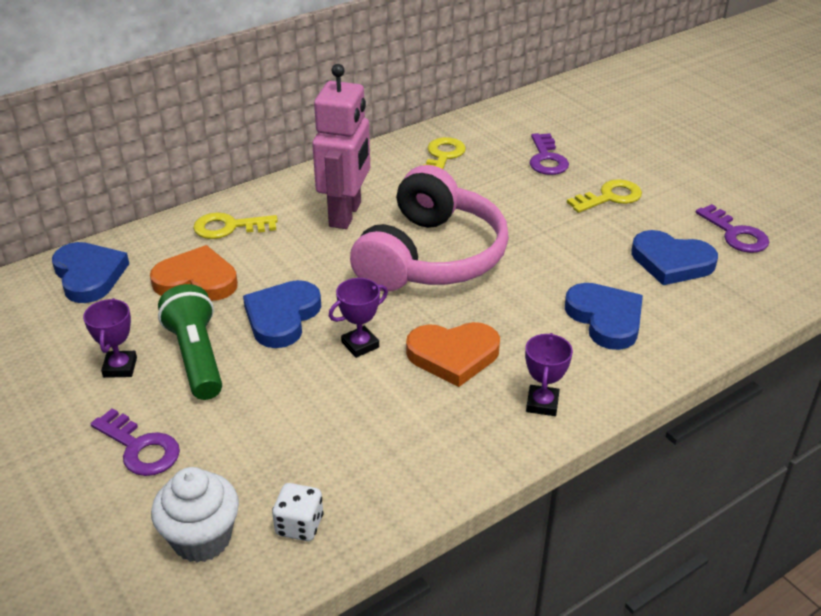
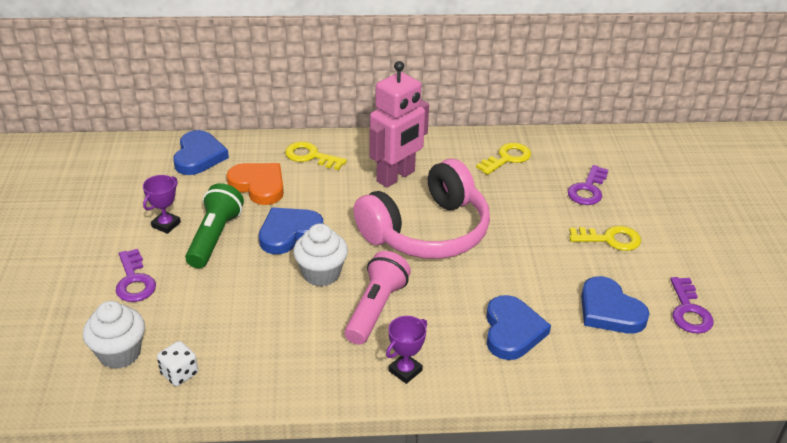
camera: 30 degrees right, 0 degrees up
purple trophy [329,278,388,358] -> white cupcake [293,223,348,287]
orange heart [406,322,500,387] -> pink flashlight [344,251,411,345]

